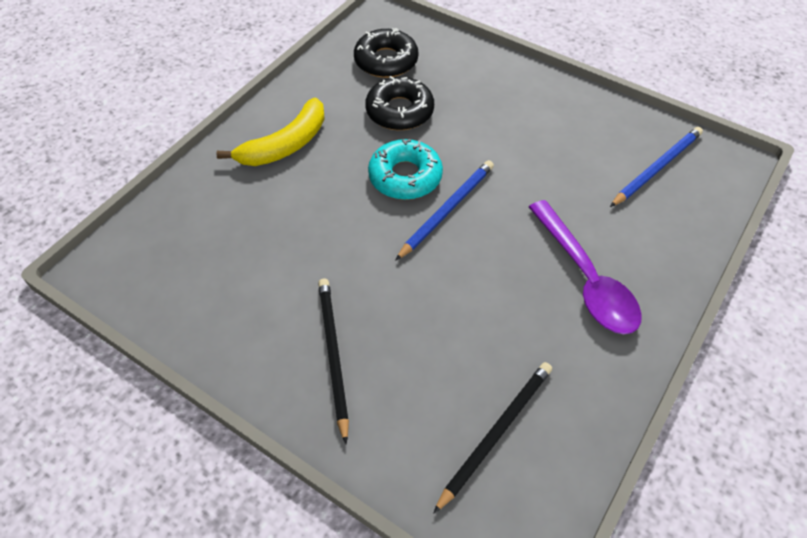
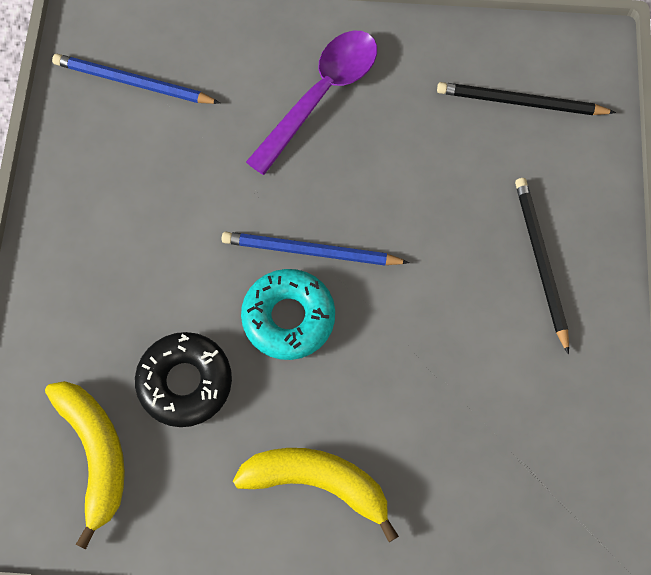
camera: 120 degrees left, 15 degrees up
black pencil [318,279,349,444] -> black pencil turned 120 degrees clockwise [515,178,569,355]
black donut [354,28,418,78] -> yellow banana [45,381,125,549]

